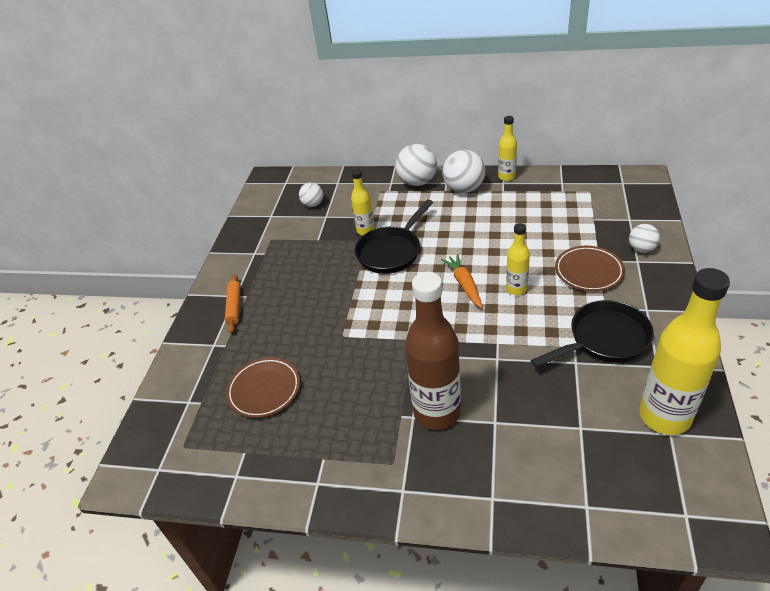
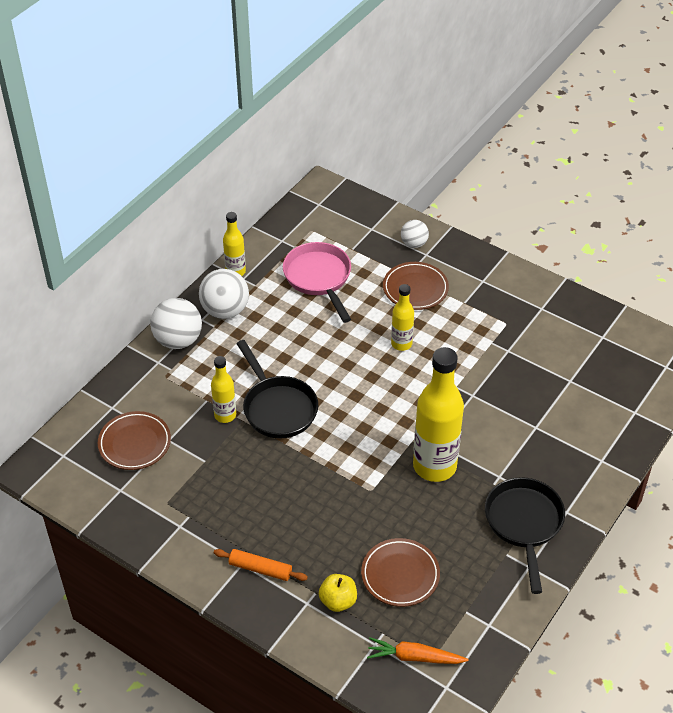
camera: 70 degrees left, 5 degrees up
white ball [299,182,323,207] -> brown plate [98,411,171,470]
brown bottle [405,272,461,430] -> none
orange carrot [441,254,483,308] -> orange carrot moved to [367,637,468,664]
black pan [530,300,654,368] -> black pan moved to [485,477,565,594]
yellow bottle [639,268,730,435] -> yellow bottle moved to [413,347,464,482]
none -> pink pan [283,242,351,323]
none -> yellow apple [319,574,357,612]

